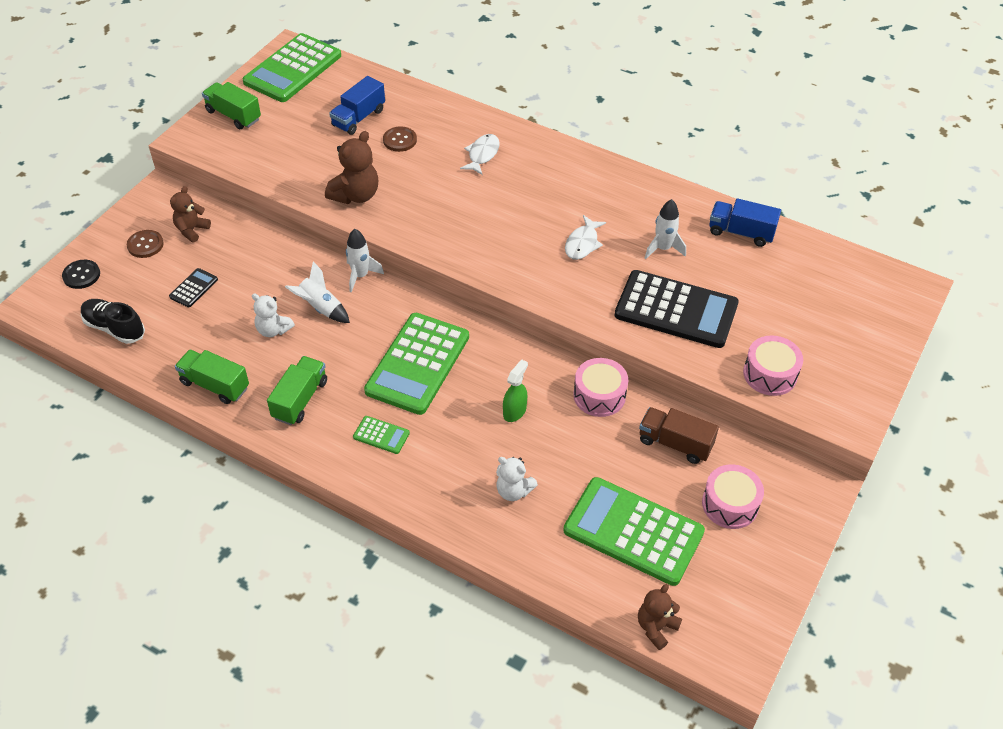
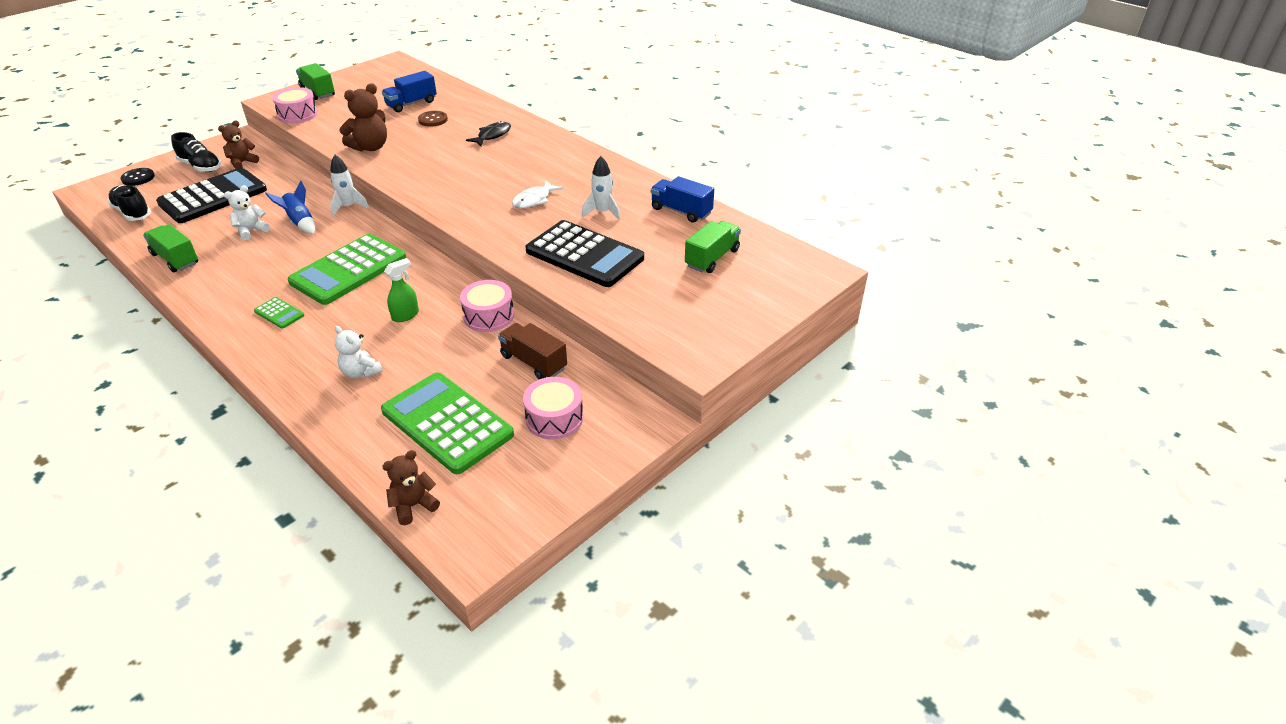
camera: 15 degrees right, 10 degrees down
brown button [127,230,164,258] -> black shoe [171,132,221,172]
black calculator [169,268,218,307] -> black calculator [156,168,267,223], size x2.35
green calculator [243,33,341,102] -> none
white teddy bear [252,293,295,337] -> white teddy bear turned 90 degrees clockwise [224,185,270,240]
green truck [267,356,327,425] -> green truck moved to [685,221,741,273]
white rocket [285,261,350,323] -> blue rocket [265,181,315,234]
white fish [460,134,500,175] -> black fish [466,121,511,146]
pink drum [743,335,803,396] -> pink drum moved to [272,87,318,123]

